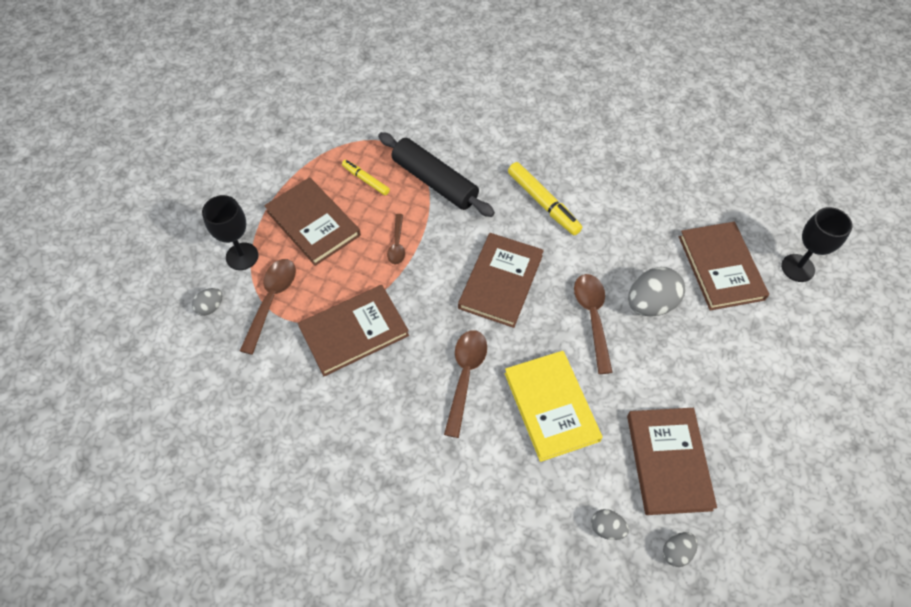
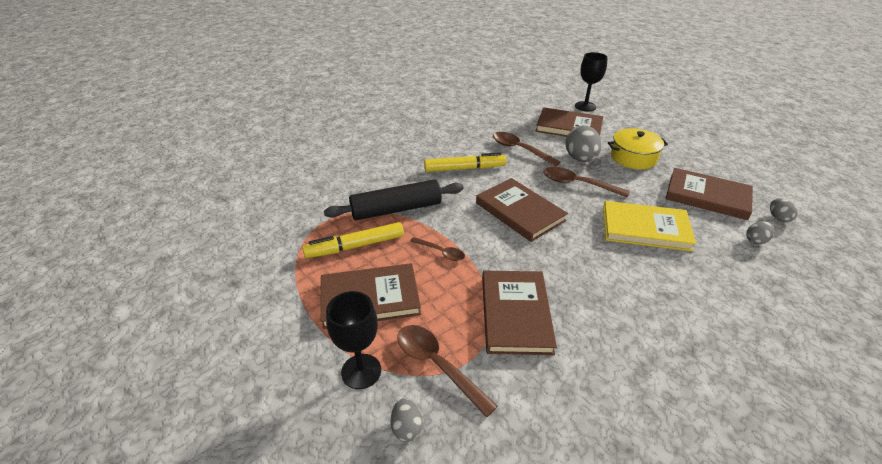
camera: 60 degrees left, 20 degrees down
yellow marker [342,160,390,195] -> yellow marker [302,222,404,258], size x1.66
brown spoon [444,330,487,438] -> brown spoon moved to [493,132,561,167]
none -> yellow pot [608,128,668,169]

